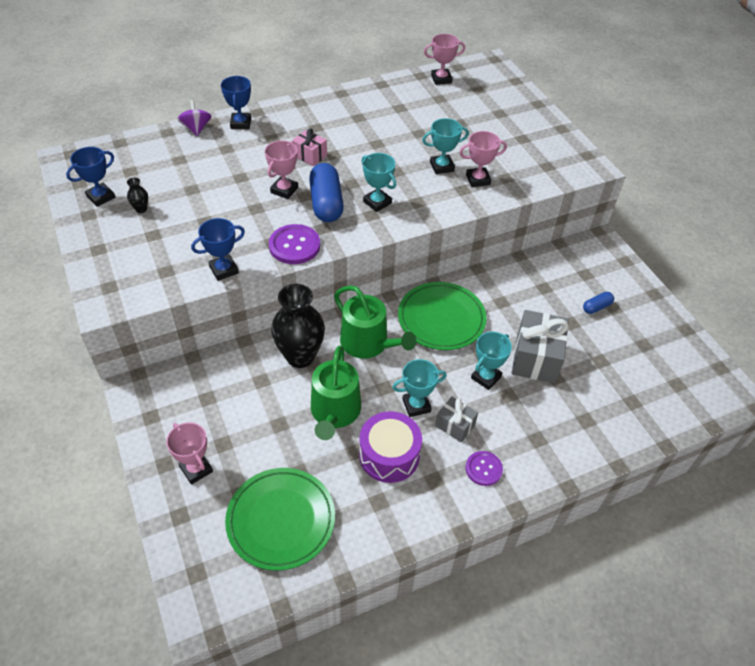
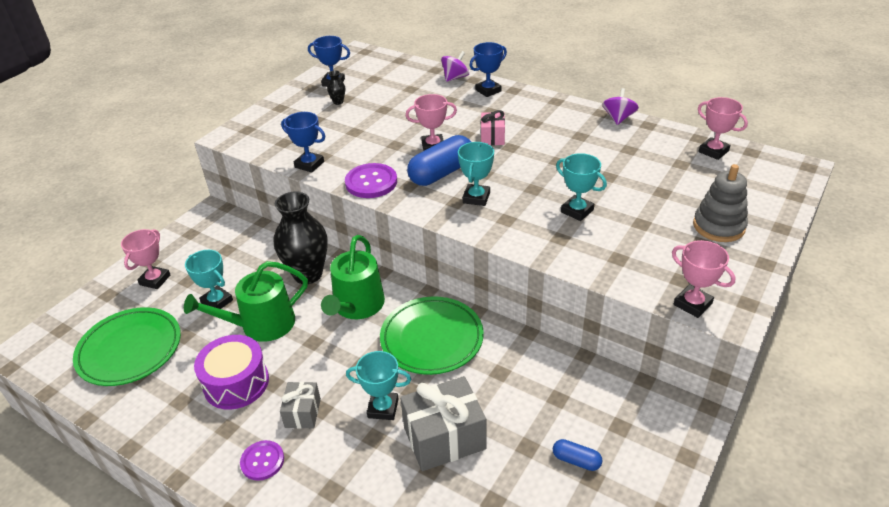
camera: 60 degrees right, 10 degrees down
turquoise trophy [392,359,447,417] -> turquoise trophy moved to [185,250,233,309]
pink trophy [459,131,507,187] -> pink trophy moved to [672,240,736,318]
none -> purple spinning top [602,88,639,125]
none -> grey stacking toy [693,164,748,242]

